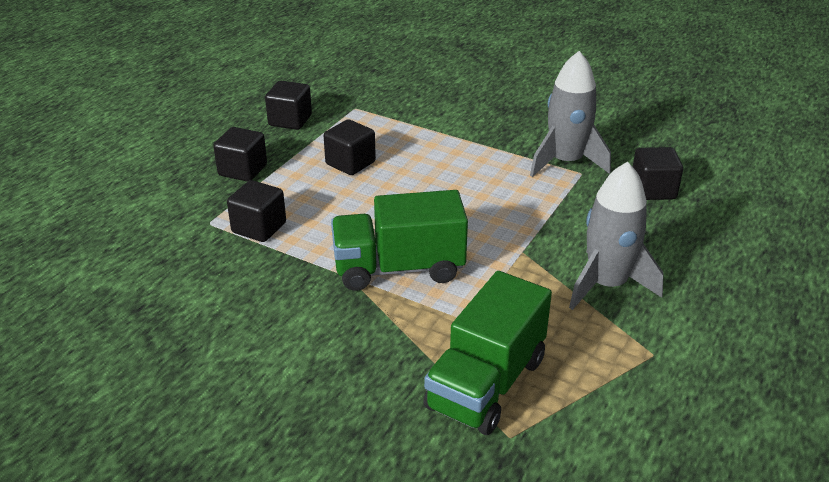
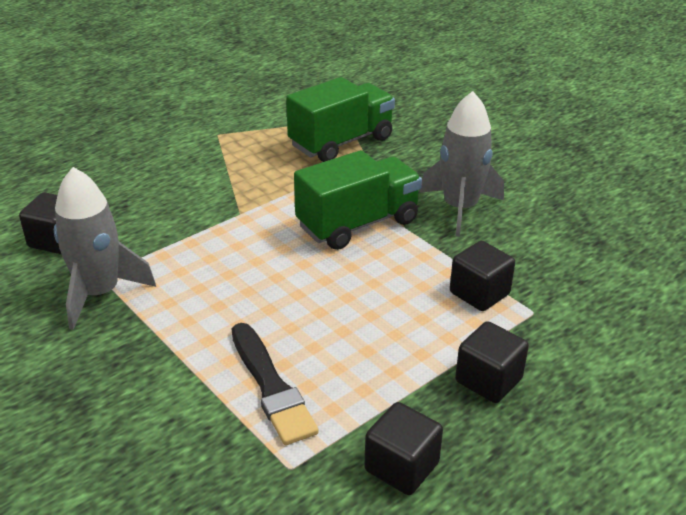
camera: 160 degrees left, 0 degrees up
black cube [324,119,376,175] -> none
green truck [331,190,468,291] -> green truck turned 45 degrees counterclockwise [294,150,422,250]
grey rocket [569,162,664,310] -> grey rocket moved to [419,91,504,237]
none -> black brush [232,323,319,445]

